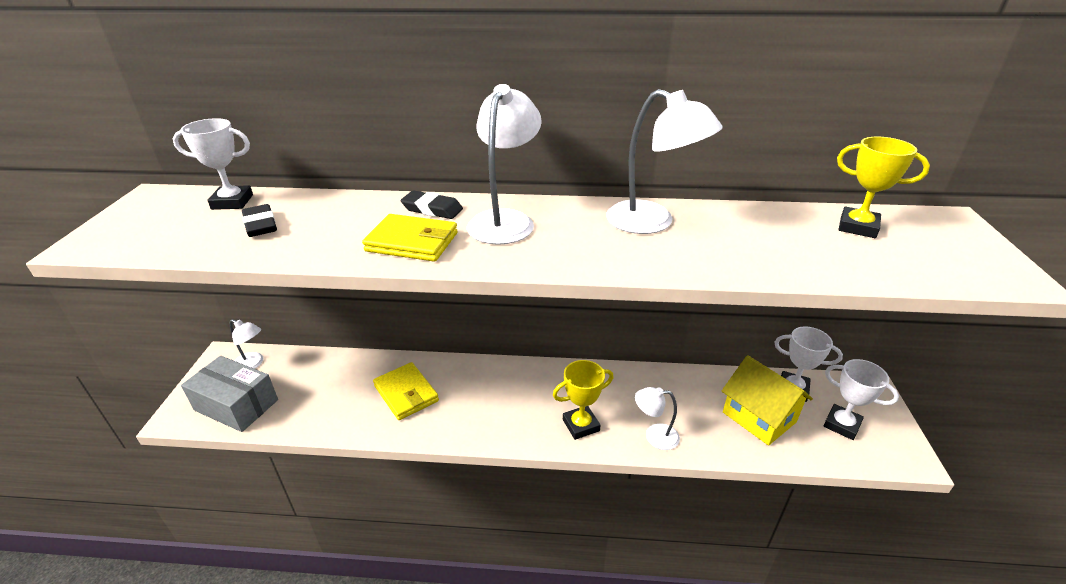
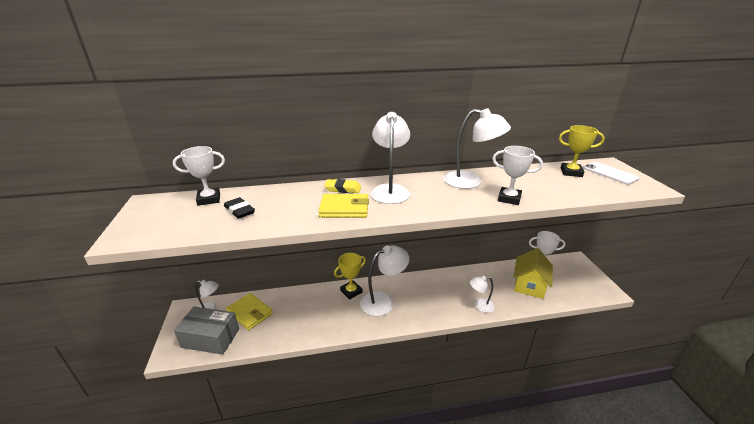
camera: 15 degrees left, 5 degrees down
yellow wallet [373,362,439,420] -> yellow wallet moved to [226,293,273,330]
black eraser [401,190,463,219] -> yellow eraser [324,179,361,193]
yellow trophy [553,360,614,440] -> yellow trophy moved to [334,253,366,300]
yellow house [722,355,813,446] -> yellow house turned 75 degrees clockwise [513,248,553,299]
white trophy [824,359,899,440] -> white trophy moved to [492,146,543,205]
none -> white lamp [360,245,409,316]
none -> white phone [583,162,639,185]

